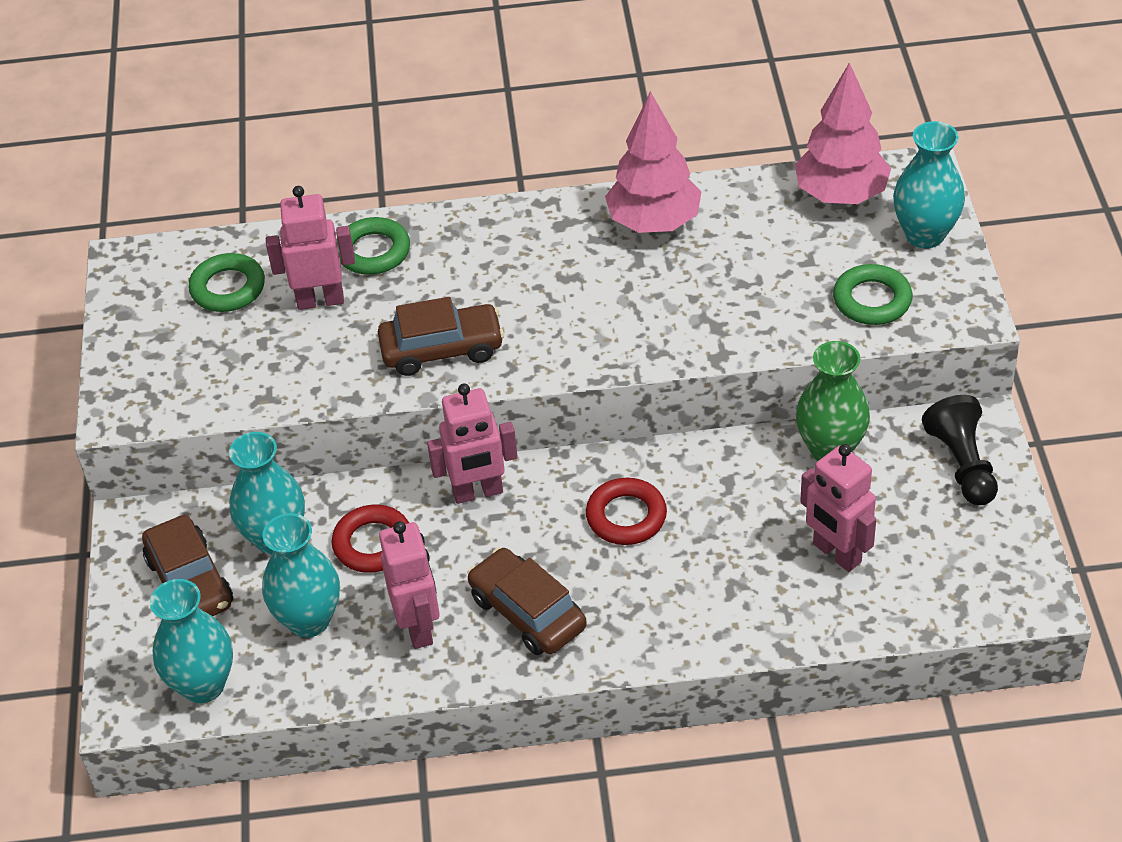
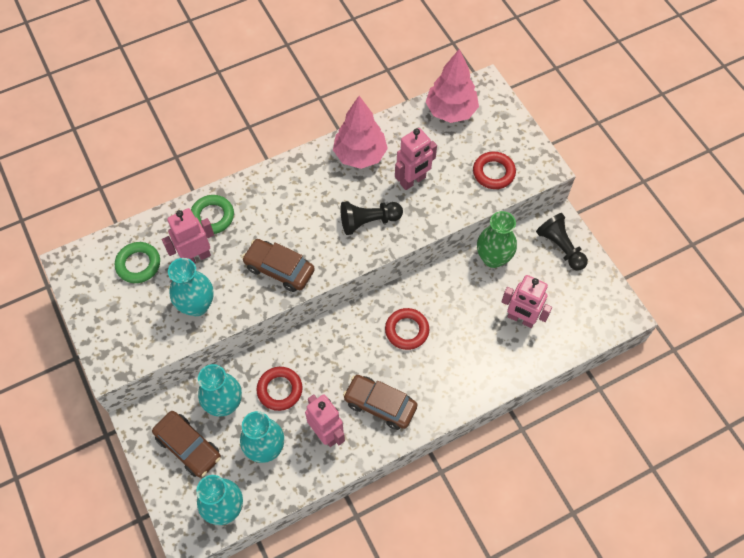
camera: 25 degrees left, 15 degrees up
brown car [378,297,504,376] -> brown car turned 120 degrees counterclockwise [242,239,315,292]
pink robot [427,384,518,504] -> pink robot moved to [395,128,437,190]
green ring [833,264,913,325] -> red ring [473,152,516,189]
turquoise vase [893,121,965,248] -> turquoise vase moved to [168,258,214,316]
none -> black pawn [341,201,403,235]

